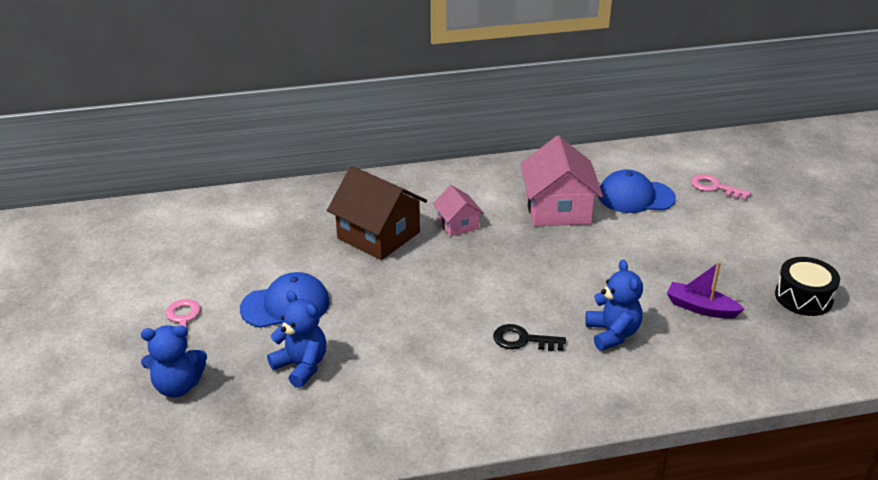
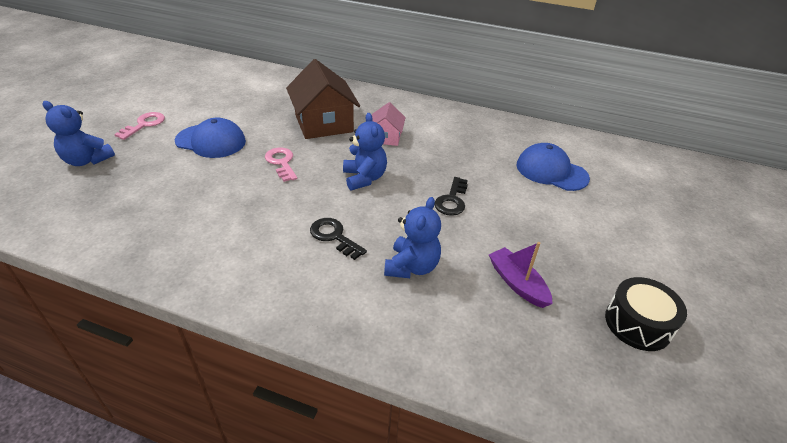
camera: 30 degrees right, 5 degrees up
blue teddy bear [267,291,326,388] -> blue teddy bear moved to [343,113,387,190]
pink house [520,136,603,226] -> none
pink key [691,174,751,200] -> pink key moved to [265,147,297,182]
none -> black key [434,177,468,216]

